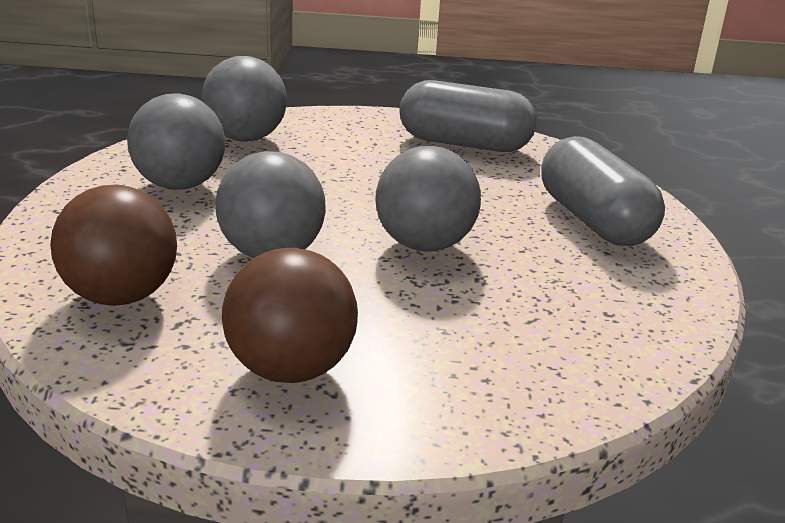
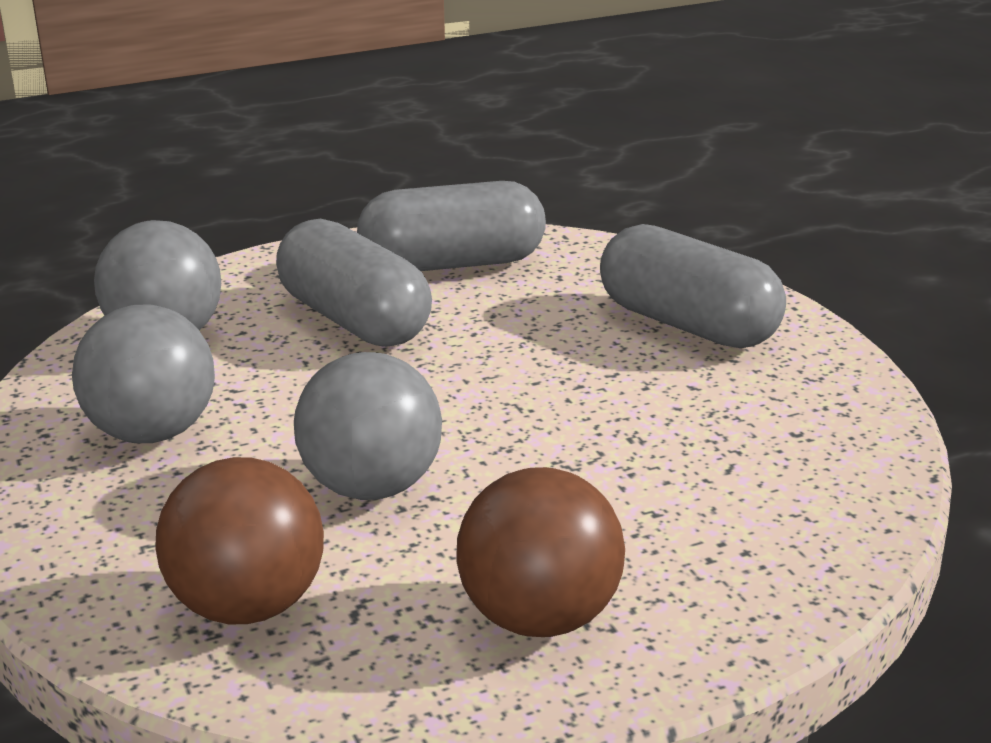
camera: 25 degrees left, 0 degrees up
grey ball [375,146,481,252] -> none
none -> grey capsule [276,219,432,347]

